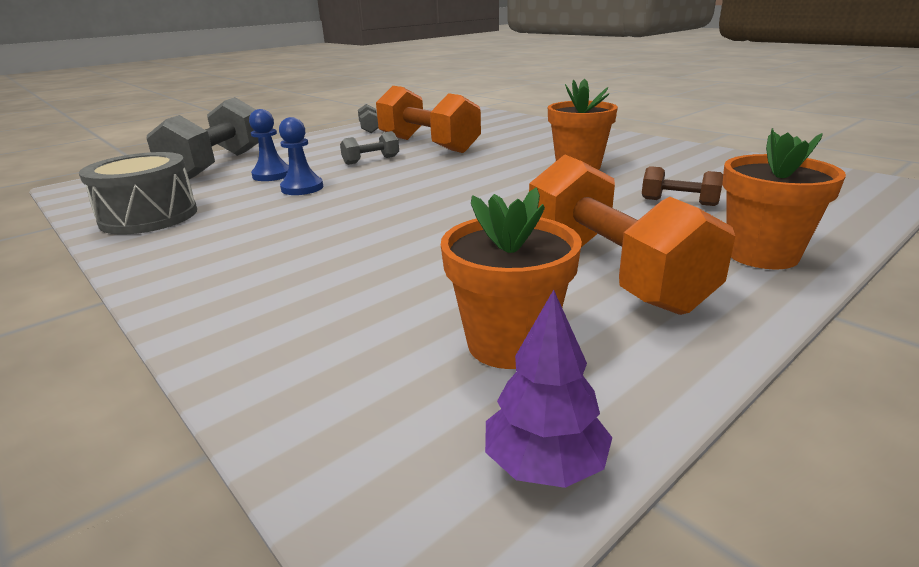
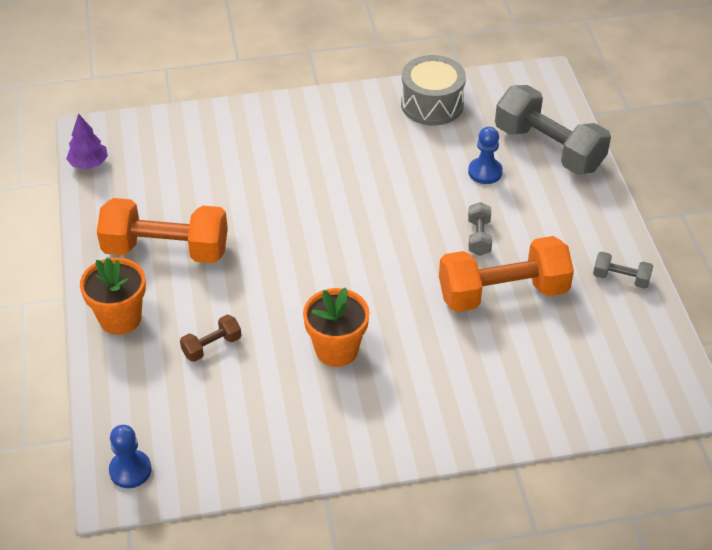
camera: 120 degrees right, 20 degrees up
blue pawn [279,117,323,195] -> blue pawn moved to [109,425,152,488]
orange flower pot [441,188,582,369] -> none

